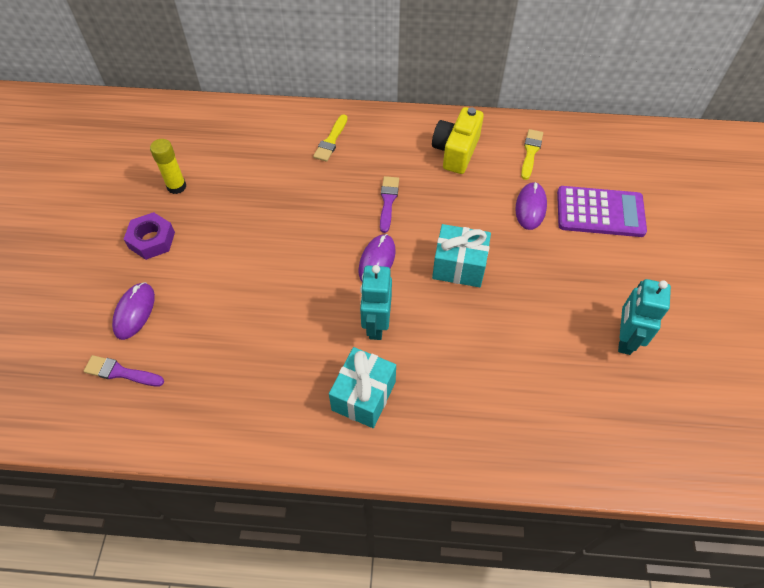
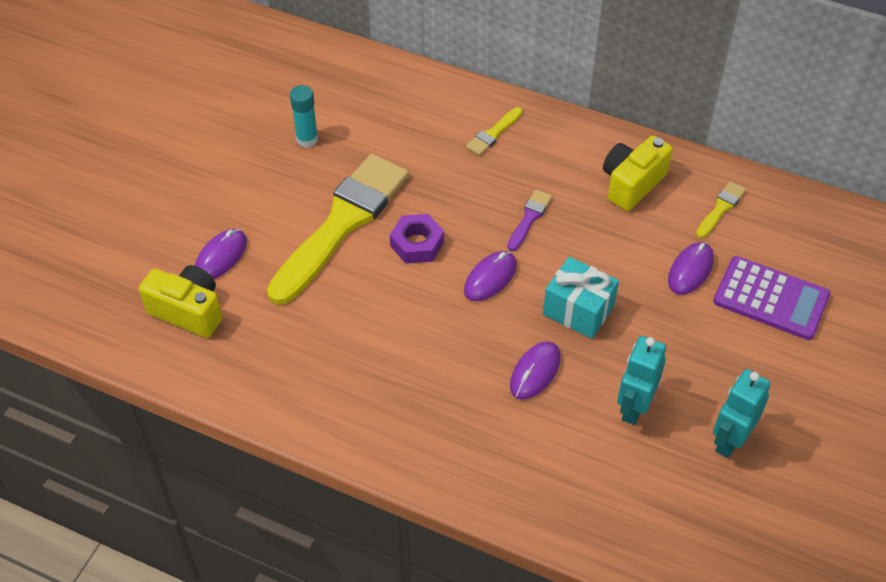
camera: 20 degrees right, 5 degrees down
purple brush [84,355,164,386] -> yellow camera [139,265,222,338]
purple nut [124,212,175,260] -> purple nut moved to [390,214,444,264]
yellow glue stick [150,139,186,194] -> turquoise glue stick [290,85,318,148]
turquoise gift [329,347,396,428] -> none
turquoise robot [360,265,392,340] -> turquoise robot moved to [617,336,666,425]
none -> yellow brush [267,154,409,305]
none -> purple mouse [510,341,561,400]

